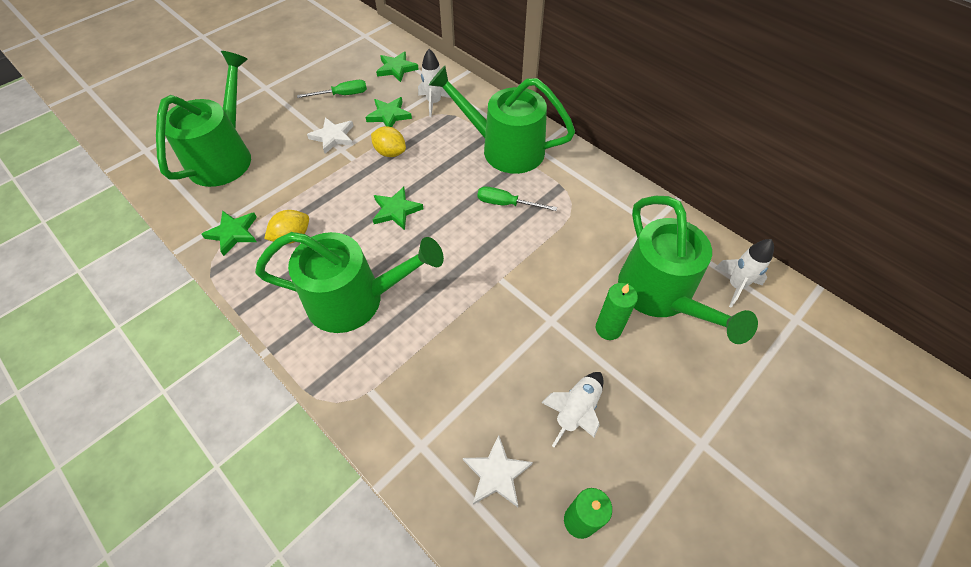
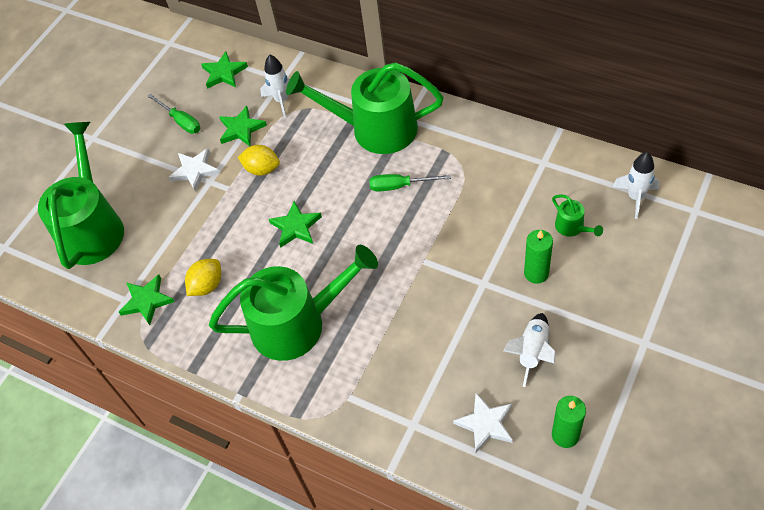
camera: 10 degrees left, 0 degrees up
green screwdriver [297,80,367,98] -> green screwdriver turned 75 degrees clockwise [147,93,200,134]
green watering can [618,196,758,344] -> green watering can [552,194,603,237], size x0.40

